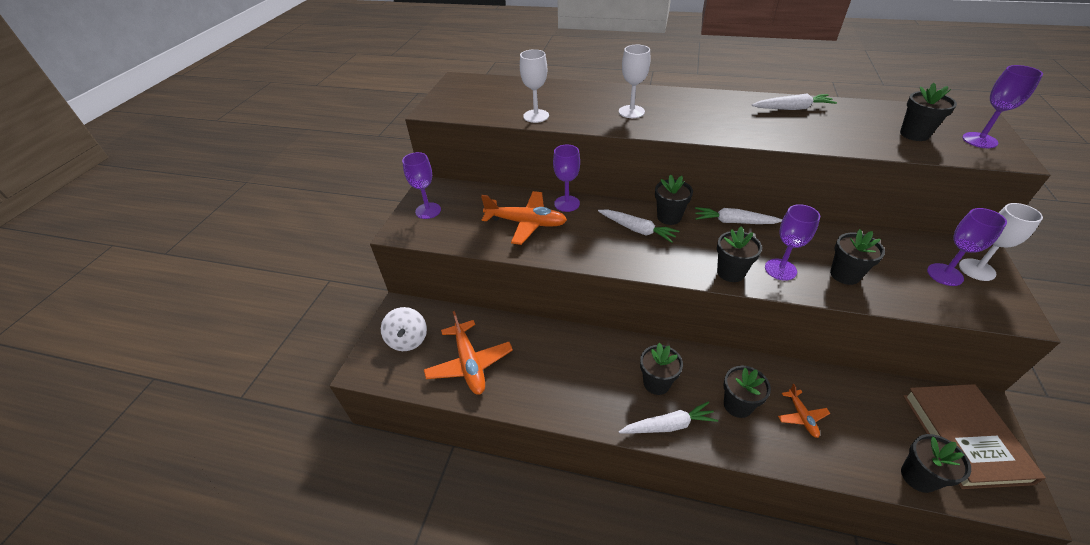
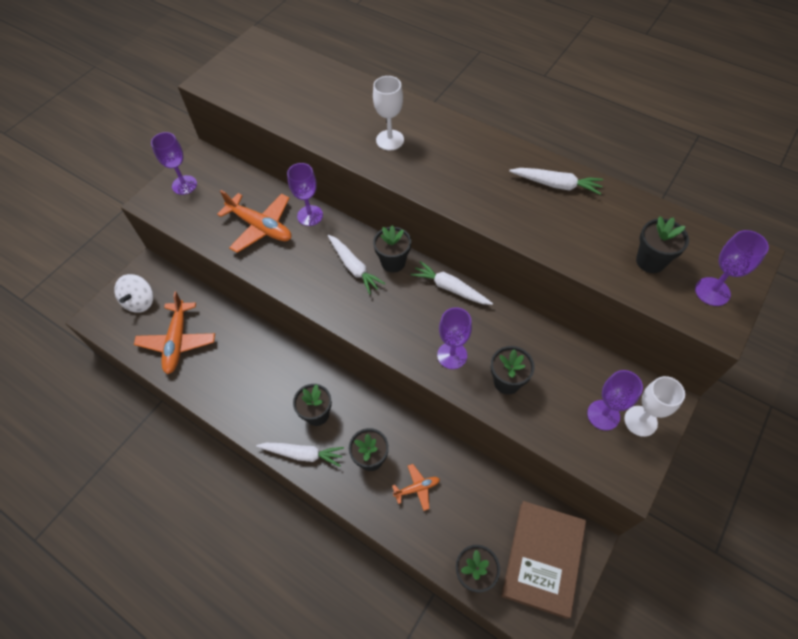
camera: 20 degrees right, 15 degrees up
white goblet [520,49,549,123] -> none
black flower pot [717,226,762,282] -> none
orange plane [778,384,830,438] -> orange plane turned 120 degrees counterclockwise [392,464,440,511]

